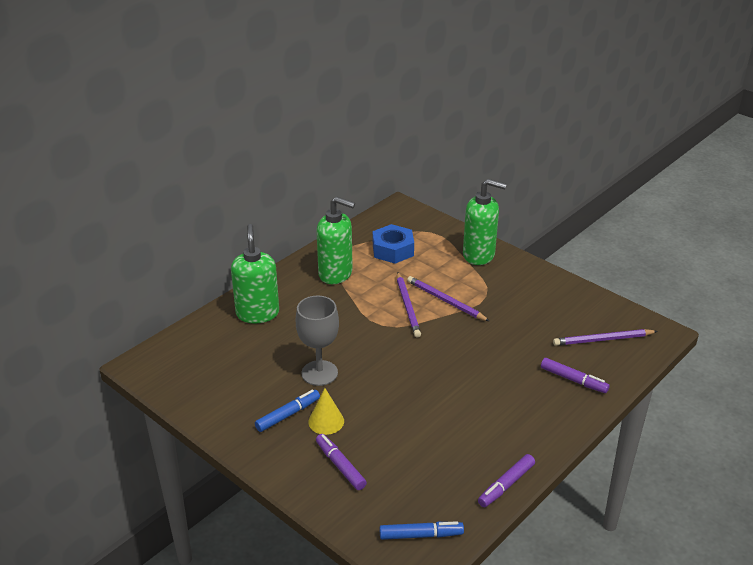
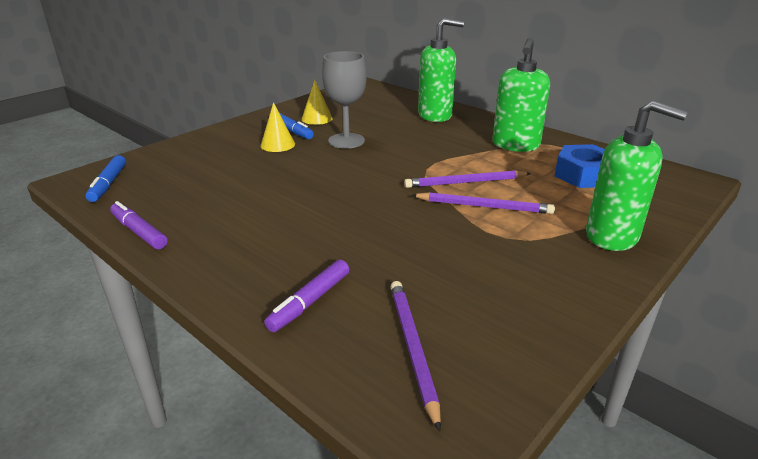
camera: 90 degrees right, 5 degrees down
purple marker [316,434,367,490] -> none
purple pencil [407,276,489,321] -> purple pencil turned 60 degrees clockwise [412,192,555,214]
green soap dispenser [463,179,507,265] -> green soap dispenser turned 75 degrees counterclockwise [586,100,688,251]
none -> yellow cone [302,80,333,125]

